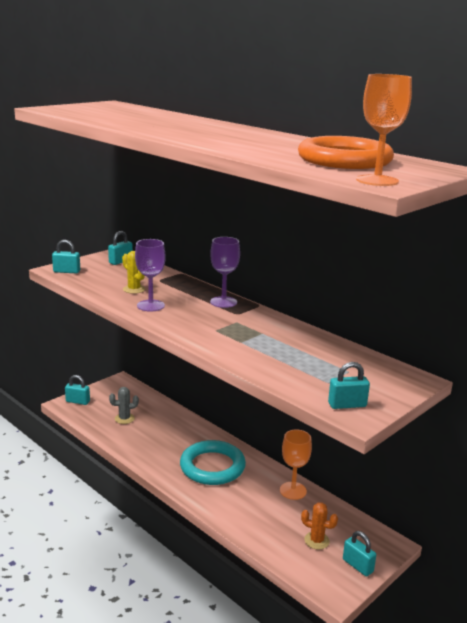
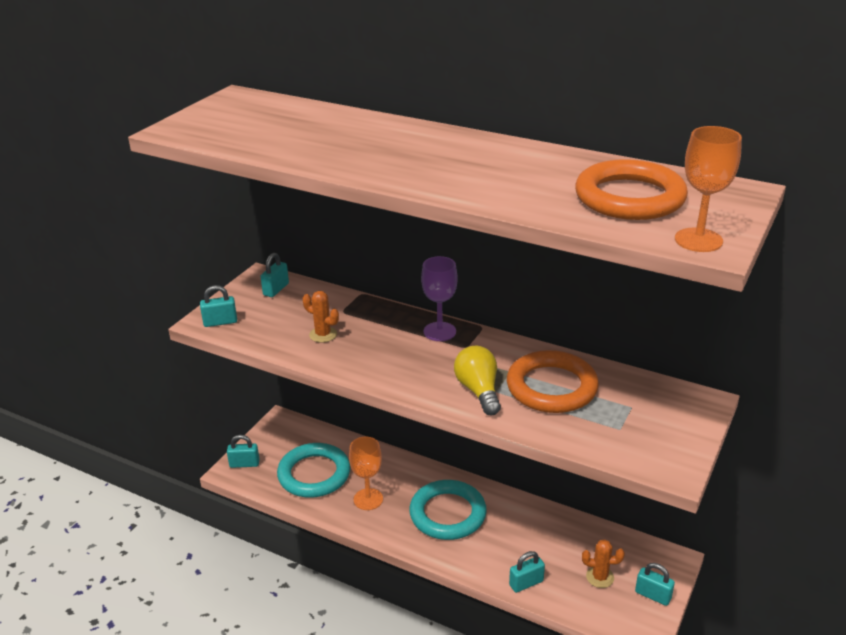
camera: 15 degrees left, 10 degrees up
grey cactus [109,387,139,424] -> turquoise ring [277,443,350,498]
yellow cactus [122,251,145,294] -> orange cactus [303,291,339,343]
purple goblet [135,239,166,312] -> none
orange goblet [280,430,312,500] -> orange goblet moved to [349,437,383,510]
turquoise padlock [328,362,370,409] -> turquoise padlock moved to [509,551,545,593]
none -> yellow light bulb [454,346,501,415]
none -> orange ring [507,350,599,413]

